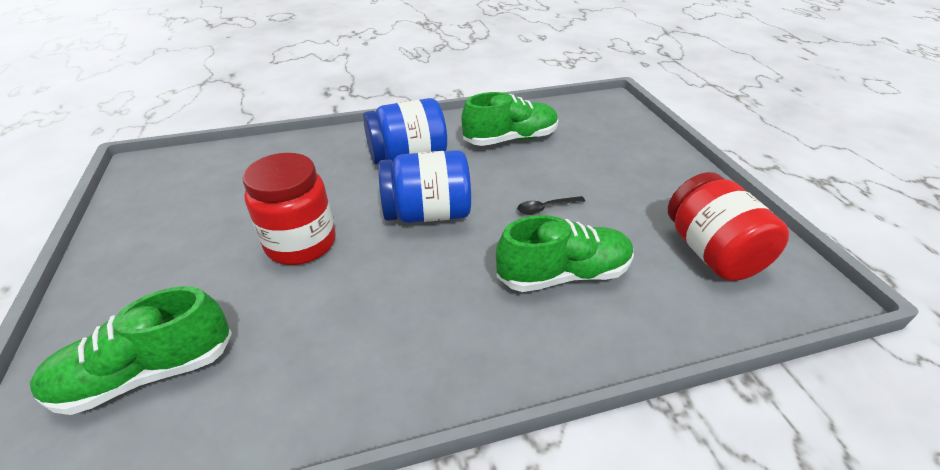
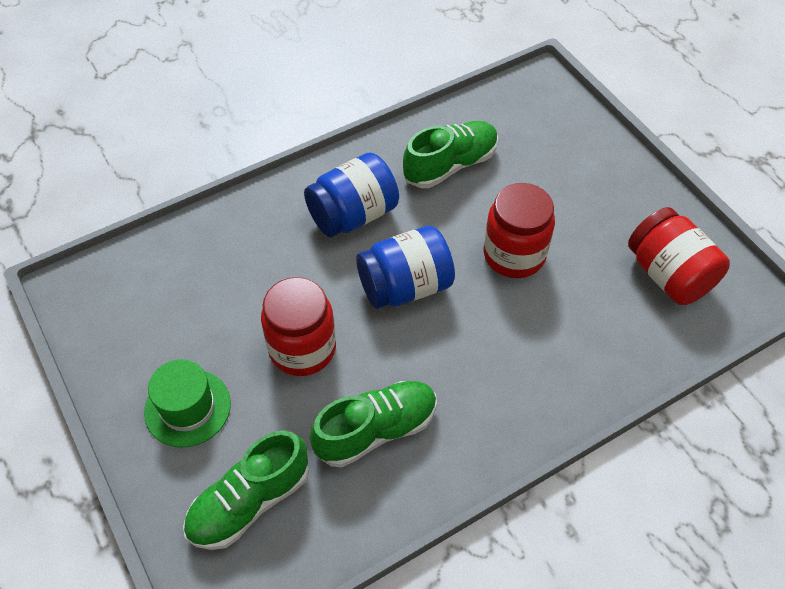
camera: 15 degrees left, 15 degrees up
green shoe [496,215,634,292] -> green shoe moved to [310,381,437,467]
black spoon [517,196,585,215] -> red jar [484,183,555,278]
none -> green hat [144,359,231,447]

